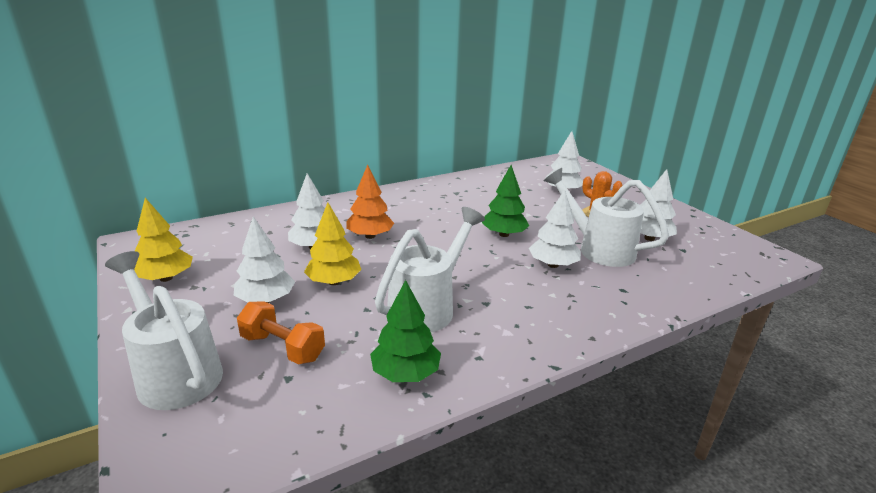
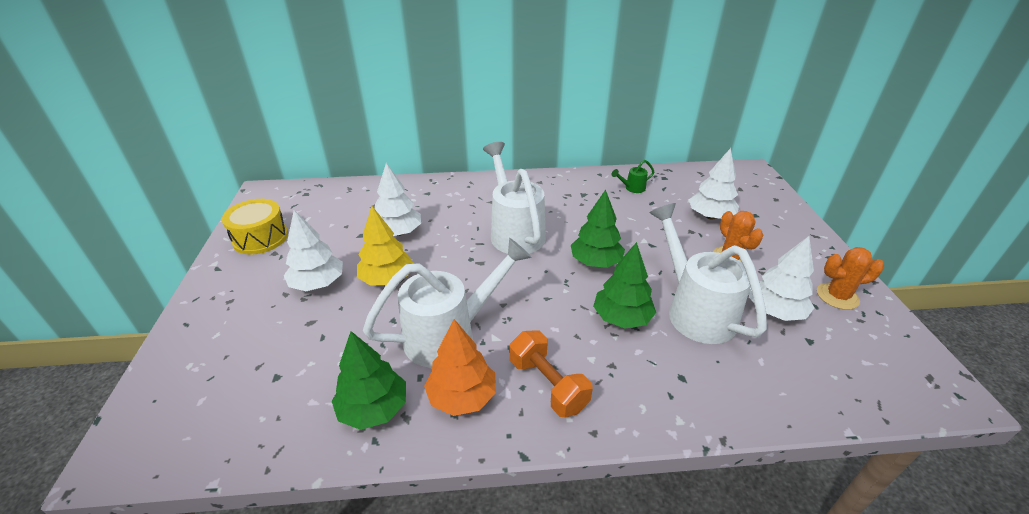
camera: 25 degrees right, 10 degrees up
white watering can [105,251,223,410] -> white watering can moved to [483,142,546,254]
yellow tree [134,198,193,282] -> yellow drum [222,199,288,255]
orange dumbbell [237,302,325,364] -> orange dumbbell moved to [510,331,593,417]
orange tree [346,165,394,239] -> orange tree moved to [424,319,496,416]
white tree [529,190,581,268] -> green tree [593,242,656,329]
none -> green watering can [611,160,654,193]
none -> orange cactus [817,247,884,310]

